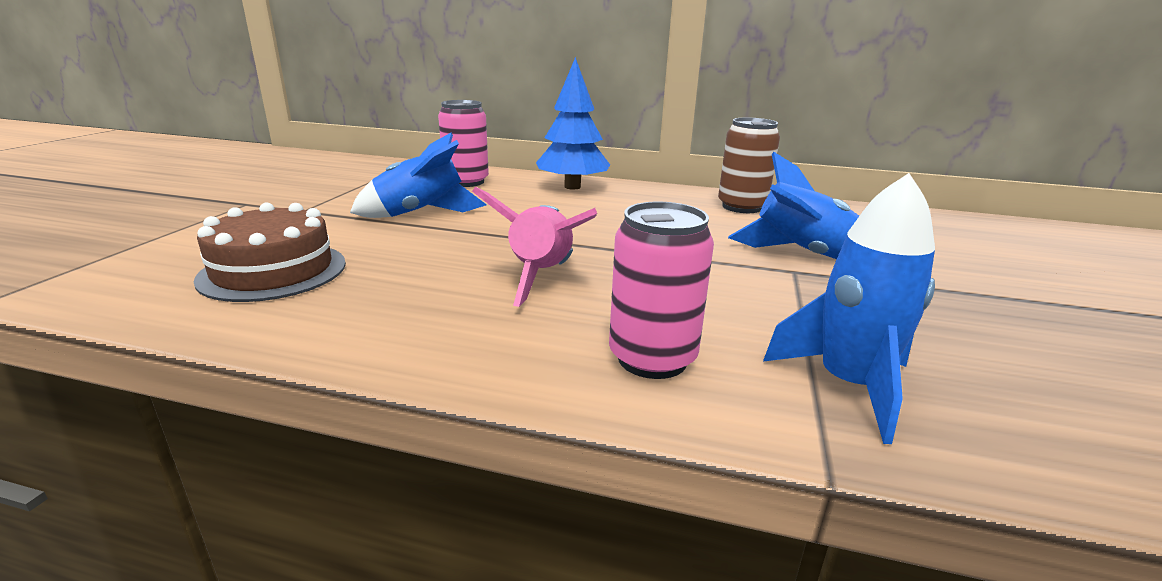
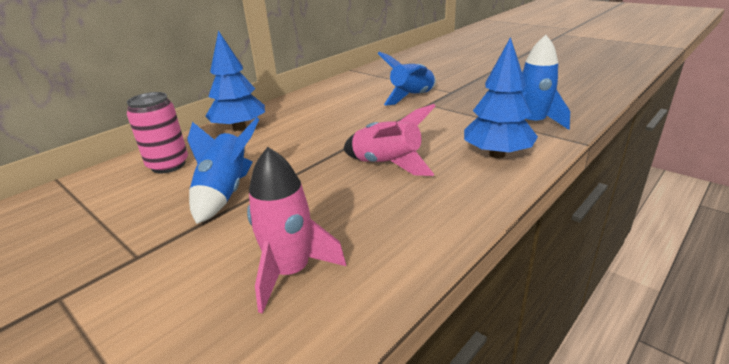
camera: 60 degrees left, 5 degrees up
brown cake [194,202,346,302] -> pink rocket [247,147,346,314]
pink can [609,202,714,379] -> blue tree [464,37,538,158]
brown can [718,118,780,213] -> none

